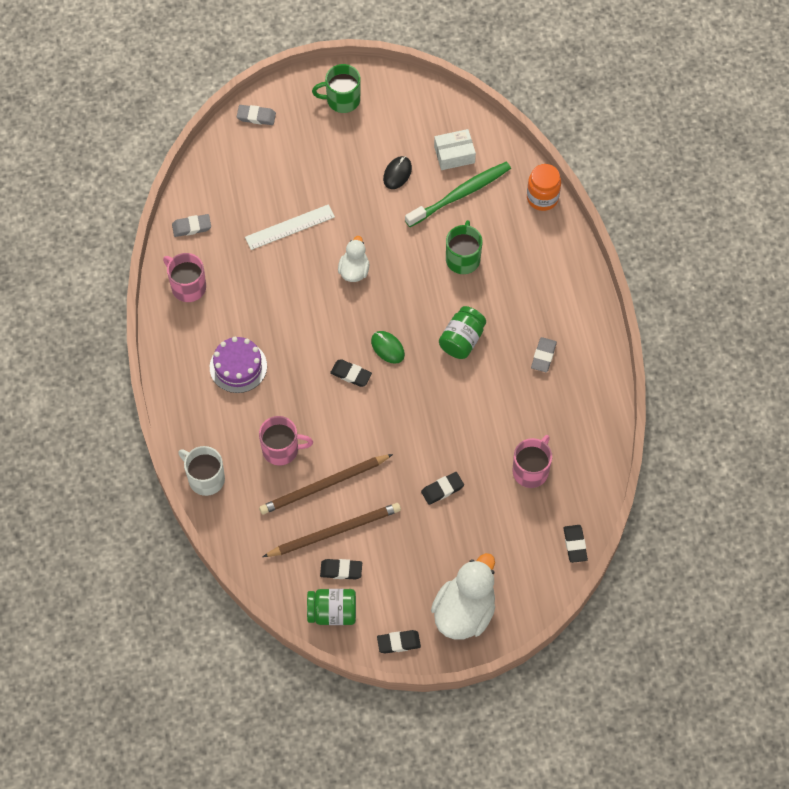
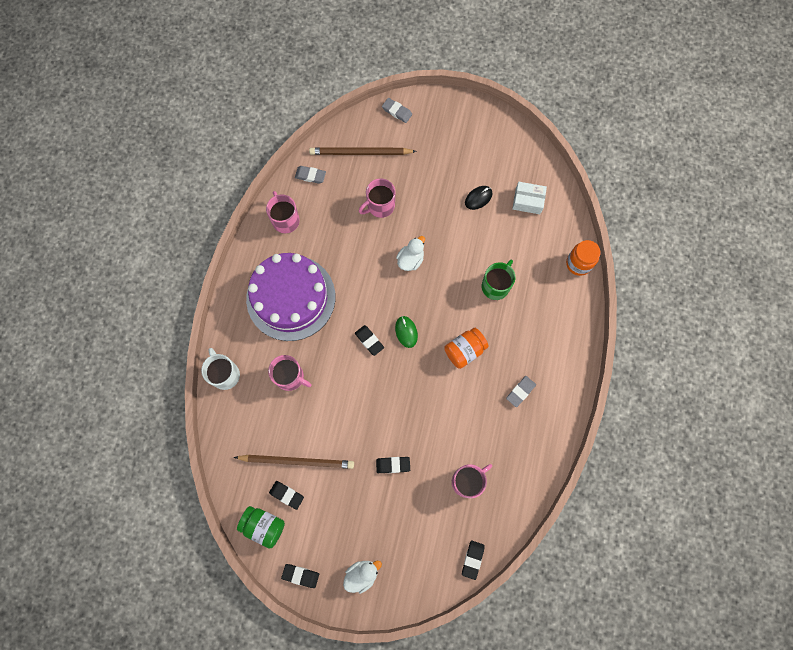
camera: 25 degrees right, 10 degrees up
purple cake [210,337,267,393] -> purple cake [246,253,335,341], size x1.93
white ruler [245,204,335,250] -> pink mug [359,179,395,218]
brown pencil [259,454,393,515] -> brown pencil moved to [309,147,417,155]
green mug [312,64,360,113] -> none
green toothbrush [405,162,511,227] -> none
white duck [431,553,495,640] -> white duck [343,561,382,594], size x0.56
green jar [439,306,486,359] -> orange jar [444,328,489,369]

